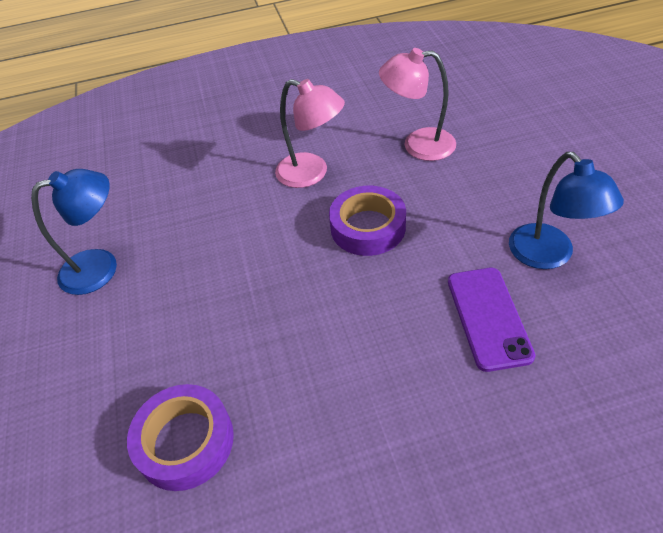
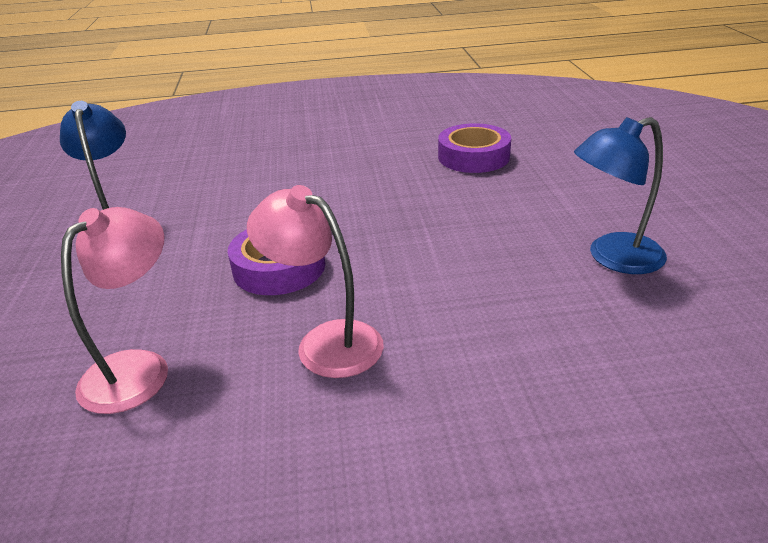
camera: 175 degrees left, 15 degrees down
pink lamp [379,48,456,161] -> pink lamp turned 75 degrees counterclockwise [61,207,168,414]
purple phone [448,268,535,372] -> none

